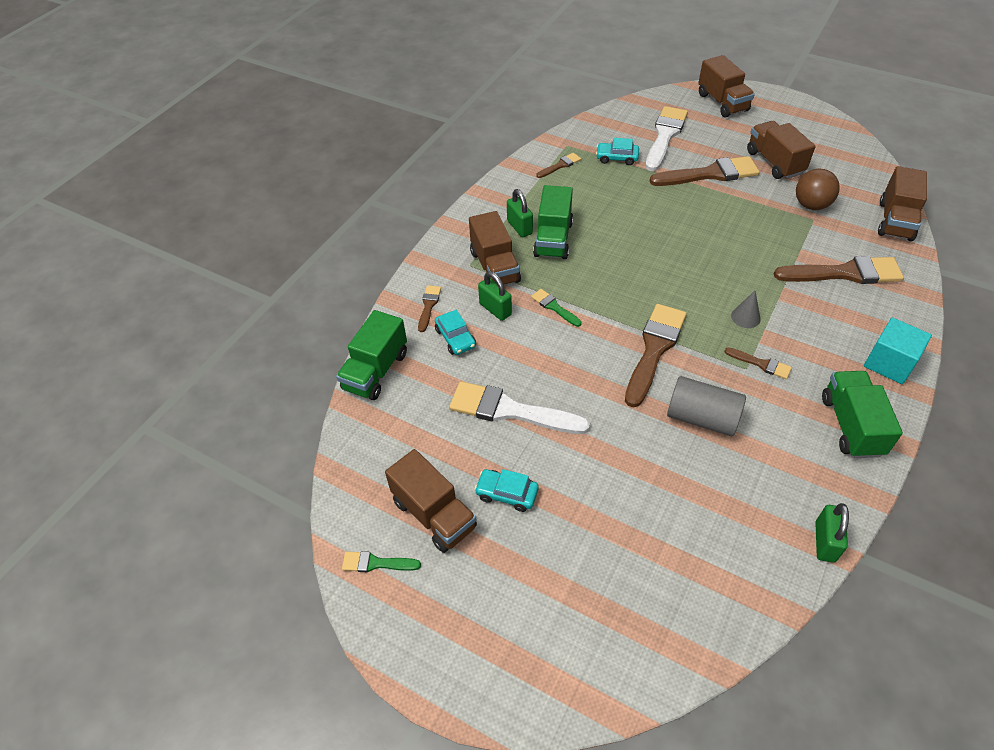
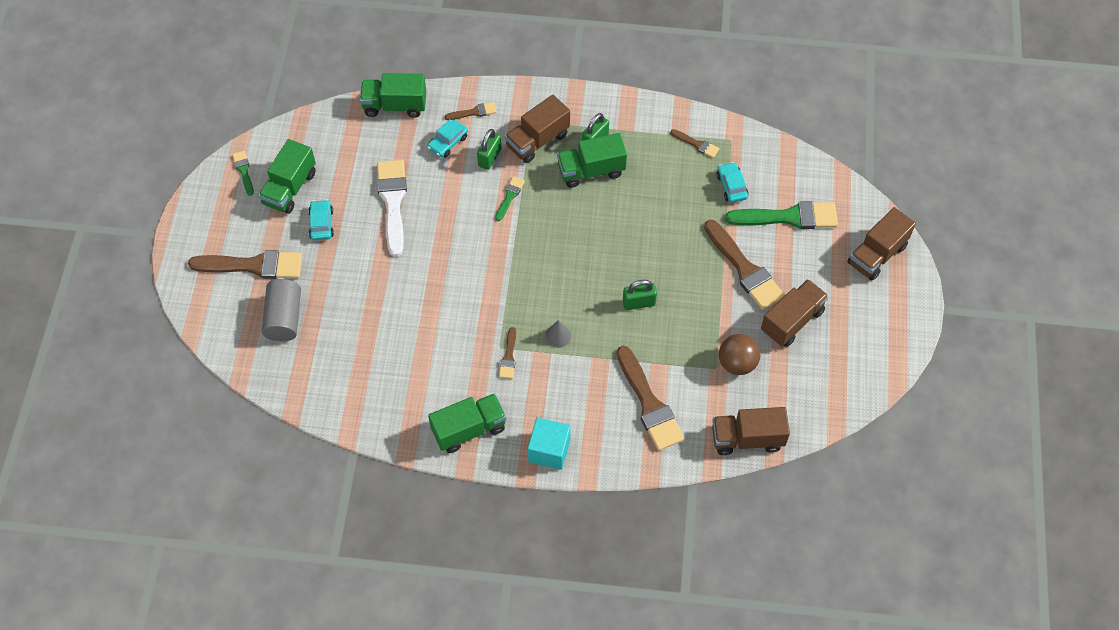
camera: 65 degrees right, 10 degrees up
brown truck [385,449,477,553] -> green truck [258,139,316,214]
brown brush [625,304,687,407] -> brown brush moved to [188,250,302,279]
white brush [646,106,688,171] -> green brush [725,201,838,229]
grey cylinder [667,376,746,436] -> grey cylinder moved to [262,279,301,341]
green padlock [815,503,849,563] -> green padlock moved to [623,280,657,310]

